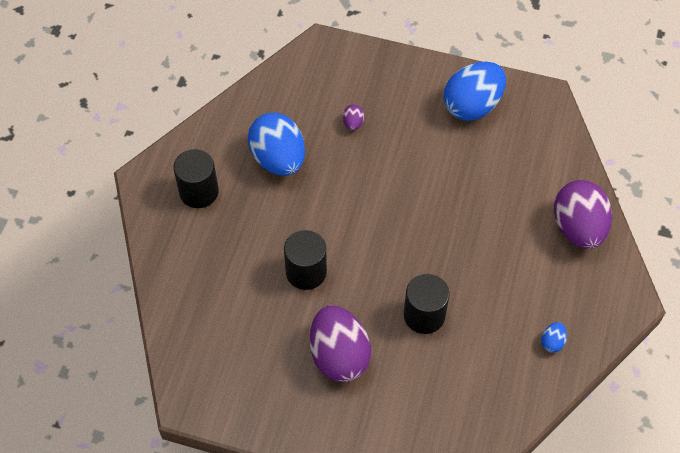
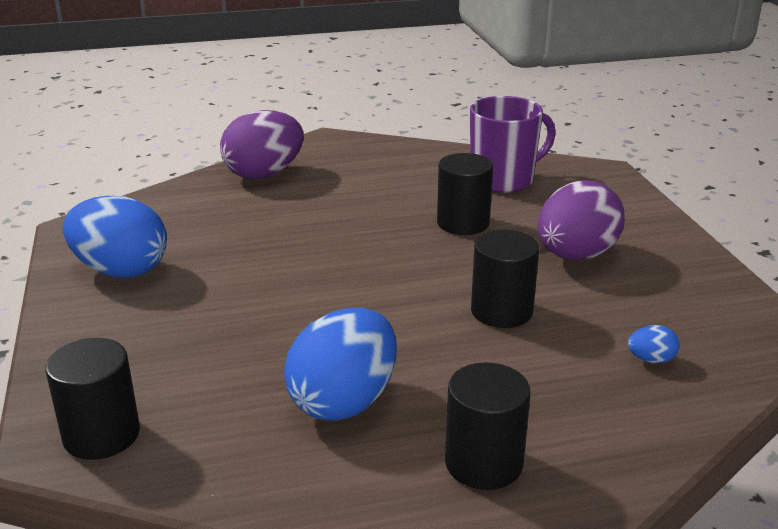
camera: 120 degrees left, 30 degrees down
purple egg [343,104,364,131] -> none
blue egg [541,322,567,353] -> blue egg moved to [628,325,679,363]
none -> black cylinder [45,338,140,460]
none -> purple mug [470,96,556,193]

